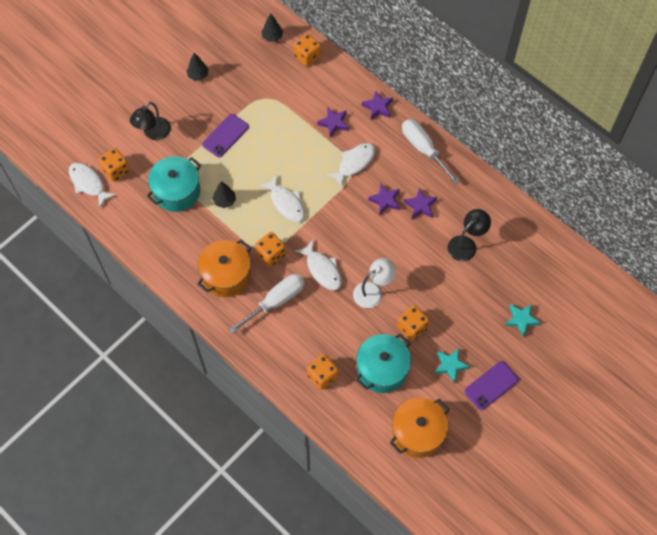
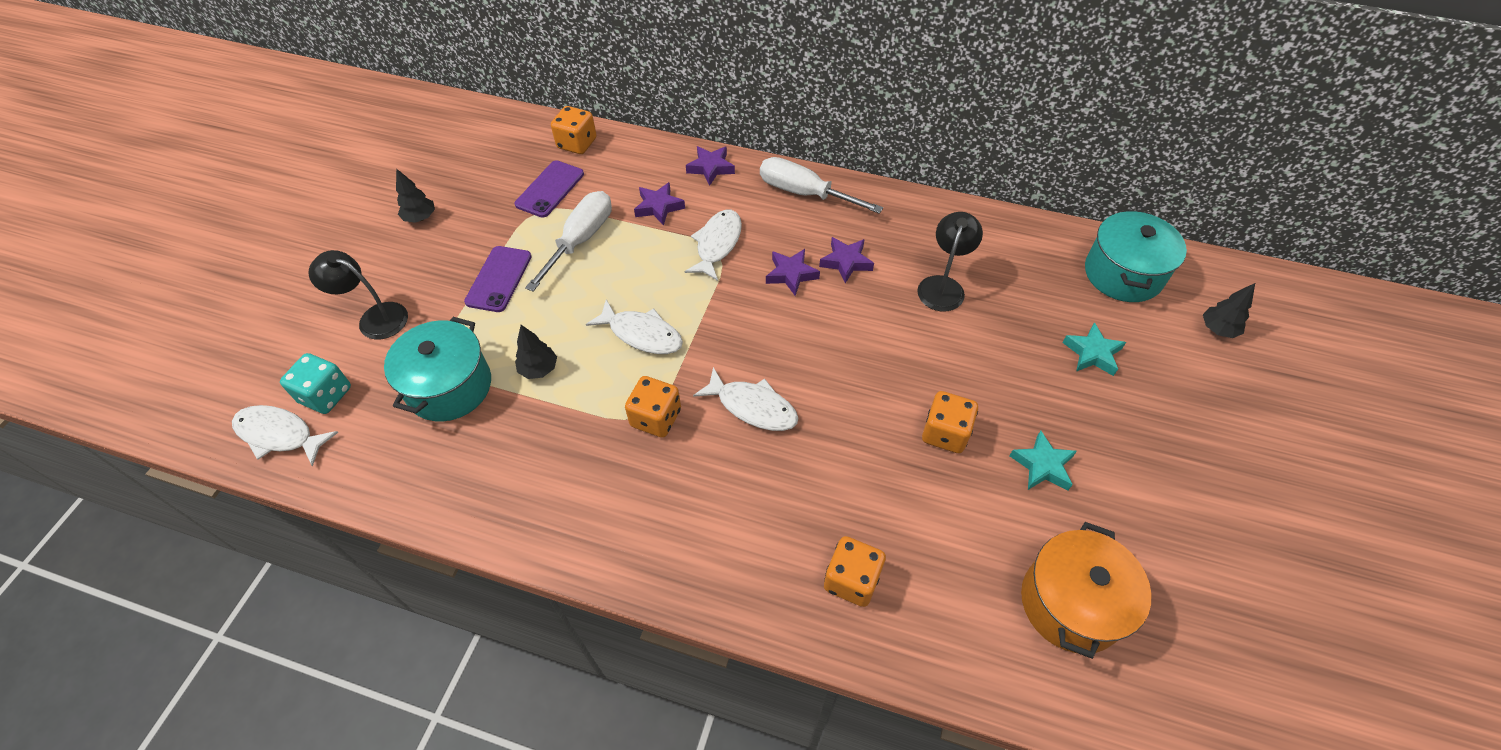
camera: 25 degrees left, 10 degrees down
orange dice [98,148,130,182] -> turquoise dice [280,353,351,414]
black lamp [130,102,171,140] -> black lamp turned 105 degrees clockwise [308,250,408,340]
orange pot [198,240,251,297] -> none
white screwdriver [228,274,305,334] -> white screwdriver moved to [525,191,612,292]
black tree [261,13,283,42] -> black tree moved to [1203,283,1255,338]
white lamp [353,258,396,308] -> none
turquoise pot [356,334,411,393] -> turquoise pot moved to [1085,209,1187,302]
purple phone [464,361,519,410] -> purple phone moved to [515,160,584,218]

